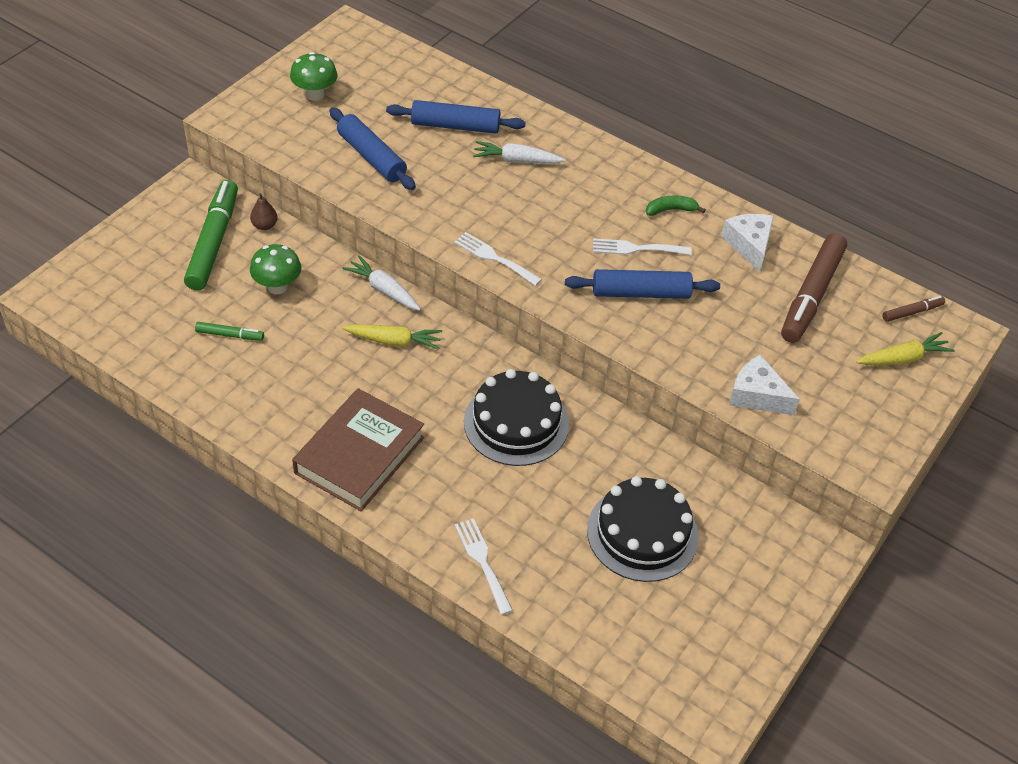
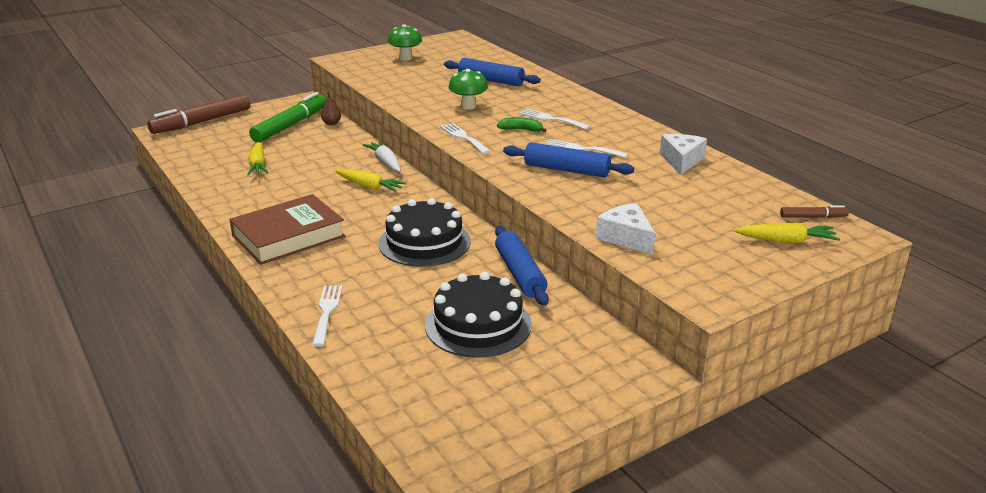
camera: 25 degrees right, 20 degrees down
green marker [195,322,264,341] -> yellow carrot [247,142,268,176]
green mushroom [250,244,301,294] -> green mushroom moved to [449,69,488,110]
blue rolling pin [329,108,416,190] -> blue rolling pin moved to [495,226,549,306]
white carrot [473,141,566,164] -> none
green banana [646,195,706,216] -> green banana moved to [497,117,547,132]
brown marker [781,233,847,343] -> brown marker moved to [147,94,250,134]
none -> white fork [519,108,591,130]

